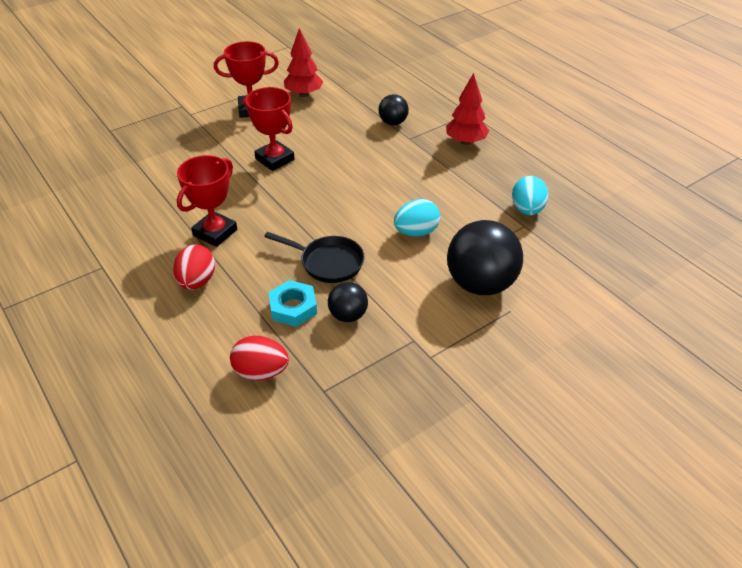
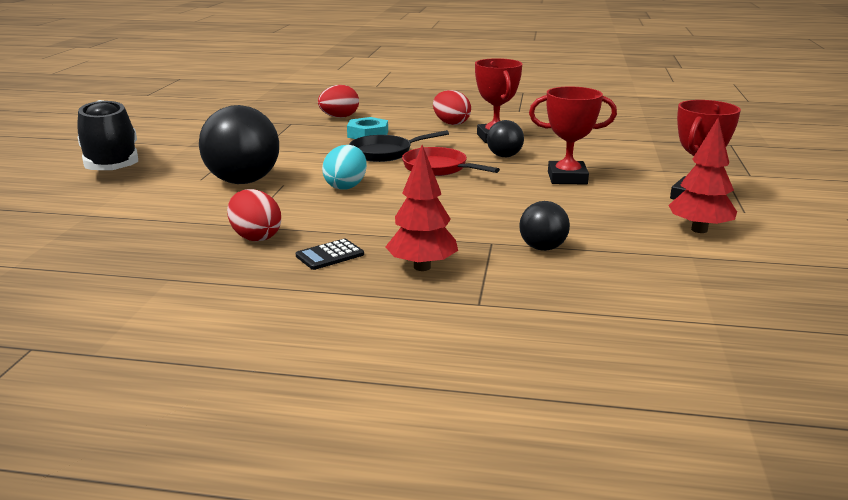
camera: 135 degrees right, 20 degrees down
black ball [328,282,368,322] -> black ball moved to [487,120,524,157]
turquoise egg [512,176,548,215] -> red egg [227,189,281,241]
none -> black shoe [77,100,138,170]
none -> black calculator [296,238,364,270]
none -> red pan [402,147,500,176]

